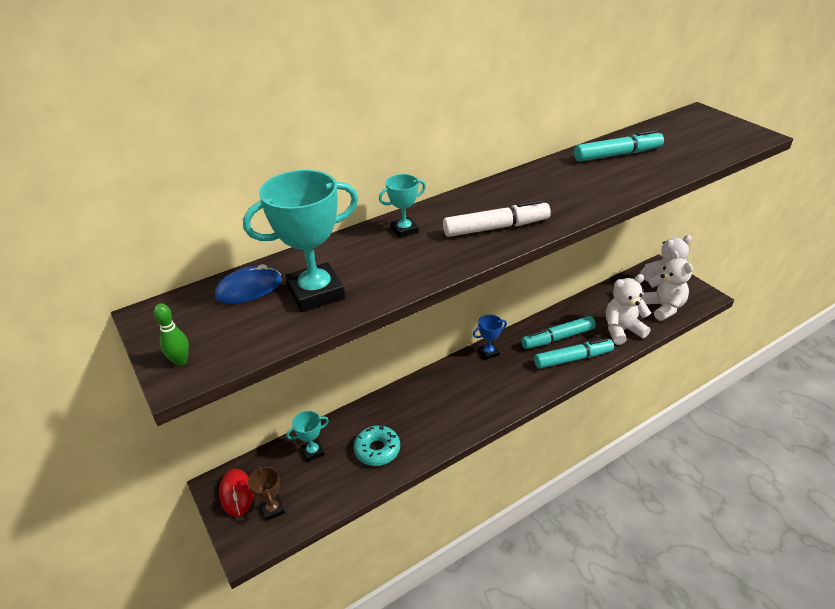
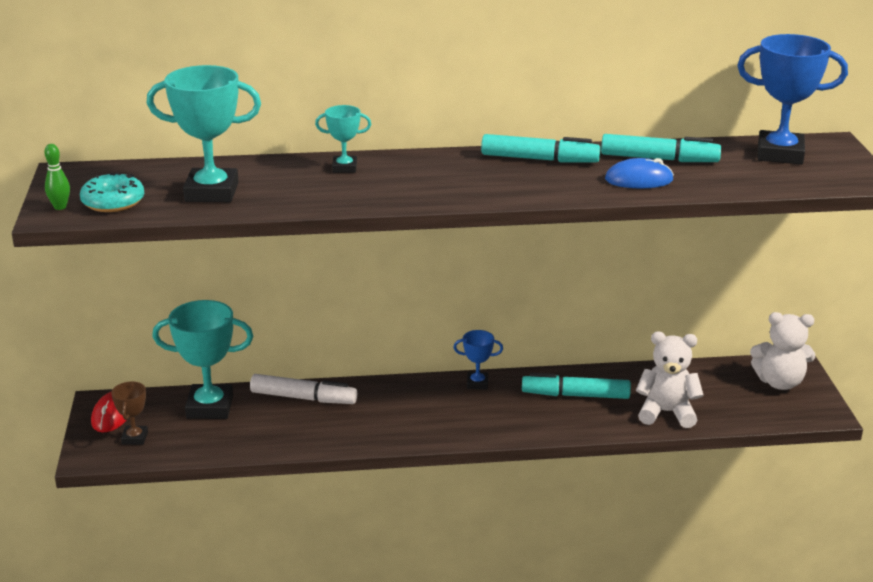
camera: 25 degrees right, 10 degrees down
blue mouse [215,264,282,304] -> blue mouse moved to [605,158,674,188]
turquoise trophy [286,411,329,462] -> turquoise trophy [152,300,253,419], size x1.93
turquoise donut [354,425,400,466] -> turquoise donut moved to [80,172,144,212]
white marker [443,200,551,237] -> white marker moved to [250,374,357,404]
turquoise marker [534,338,614,369] -> turquoise marker moved to [481,134,600,163]
white teddy bear [641,251,693,321] -> none
none -> blue trophy [737,34,848,165]

